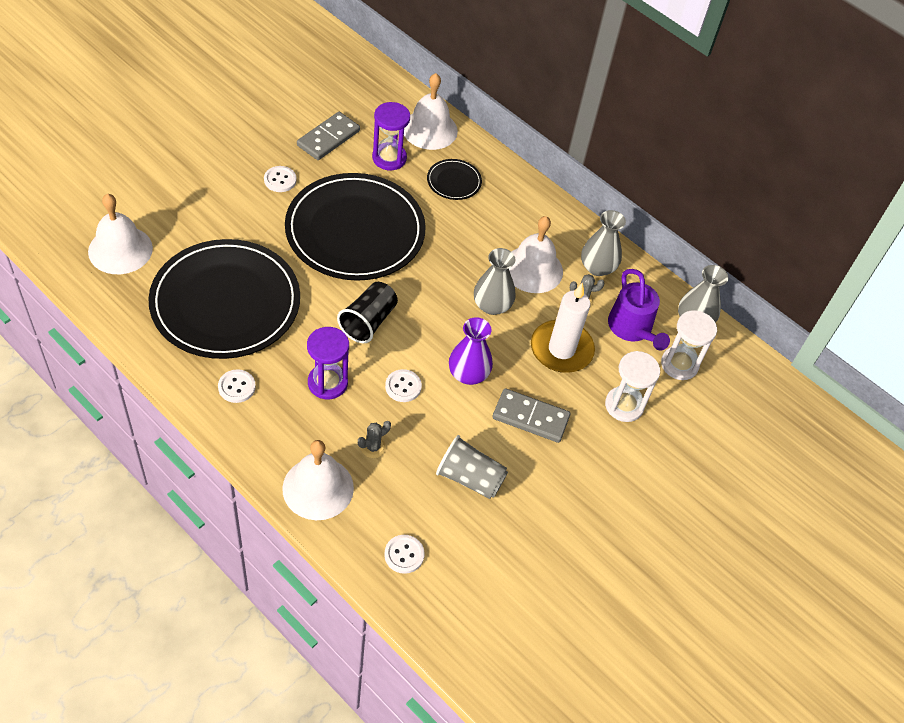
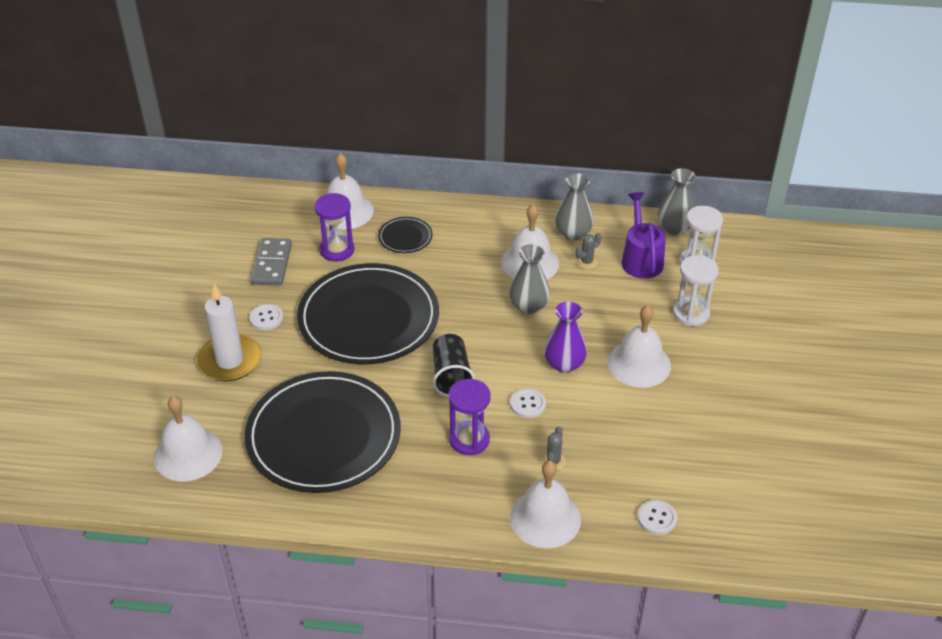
camera: 30 degrees left, 10 degrees down
white button [218,369,256,403] -> none
grey cup [436,435,508,499] -> none
grey domino [493,388,570,443] -> white bell [608,305,671,388]
white candle [531,283,595,373] -> white candle moved to [197,284,261,381]
purple watering can [608,269,670,351] -> purple watering can turned 135 degrees counterclockwise [621,192,666,279]

